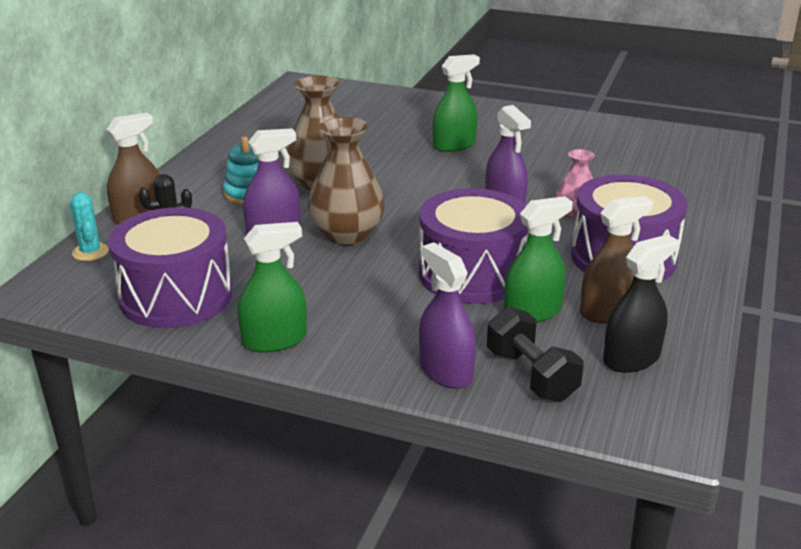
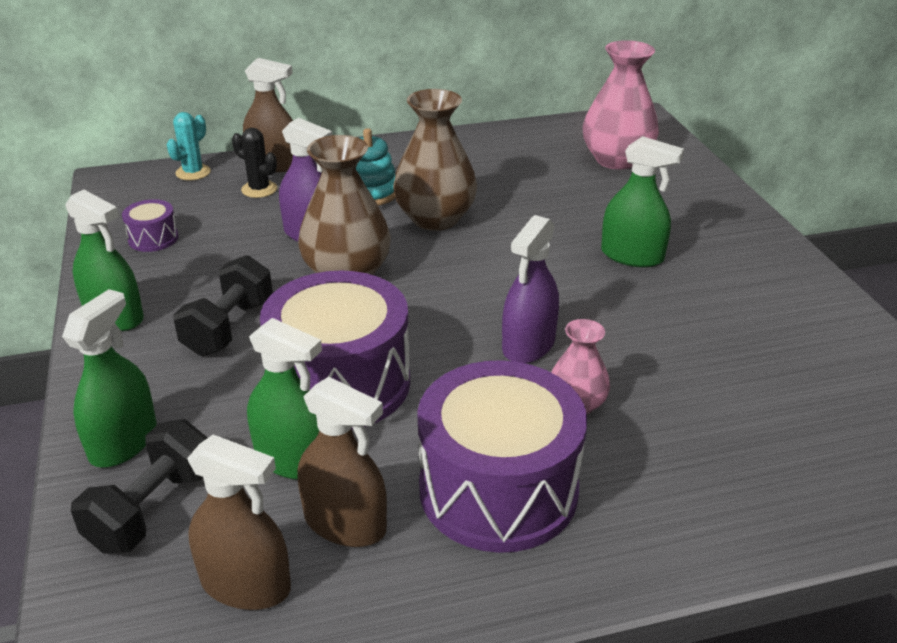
camera: 55 degrees right, 5 degrees up
purple drum [108,207,233,328] -> purple drum [122,199,178,252], size x0.43
purple spray bottle [419,242,476,389] -> green spray bottle [62,289,157,468]
black spray bottle [603,234,679,373] -> brown spray bottle [187,434,291,610]
none -> black dumbbell [173,255,273,356]
none -> pink vase [583,40,659,170]

